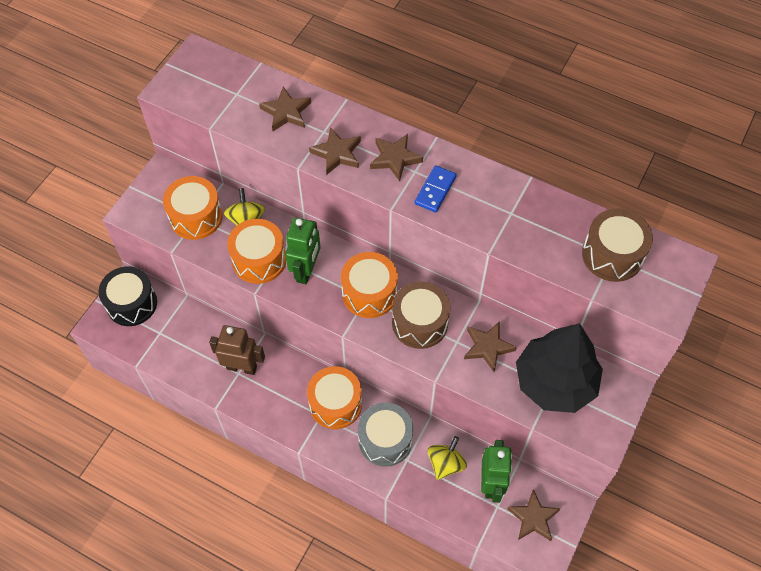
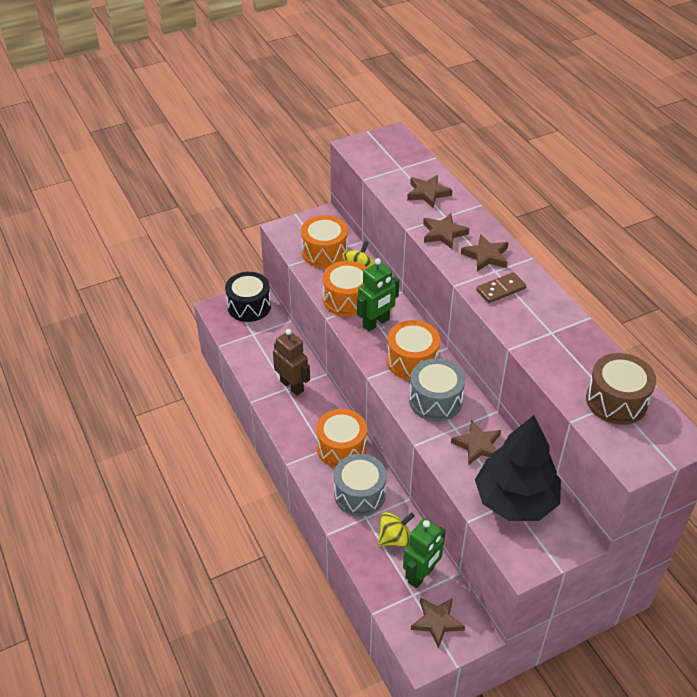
camera: 35 degrees right, 15 degrees down
brown drum [392,281,450,349] -> grey drum [409,358,465,421]
blue domino [414,165,457,212] -> brown domino [476,272,526,303]

